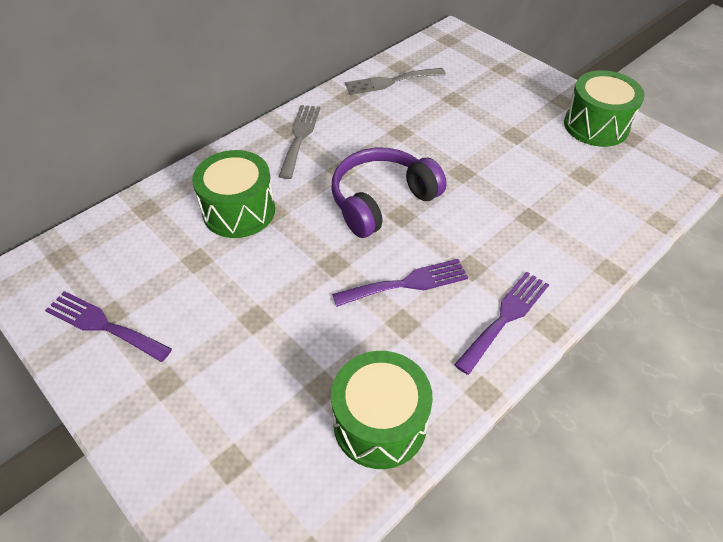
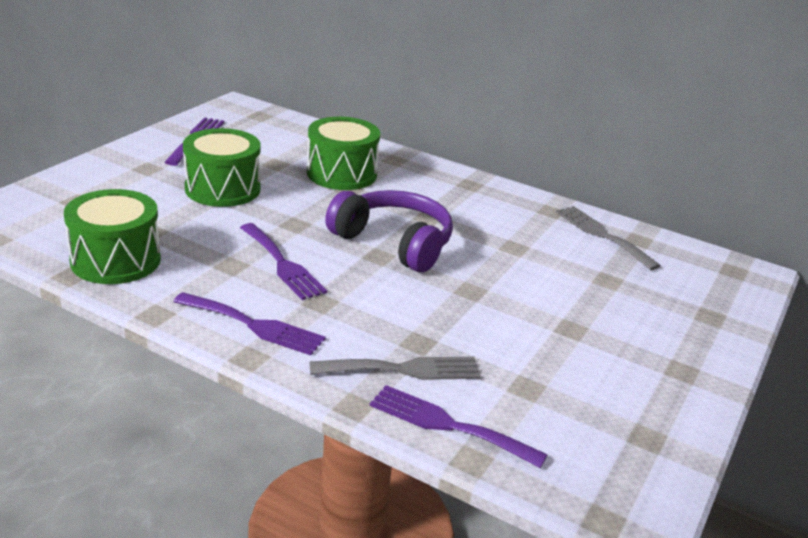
camera: 70 degrees right, 20 degrees down
grey fork [279,105,320,179] -> grey fork moved to [309,357,481,380]
green drum [564,70,645,147] -> green drum moved to [183,128,261,207]
none -> purple fork [370,385,548,468]

